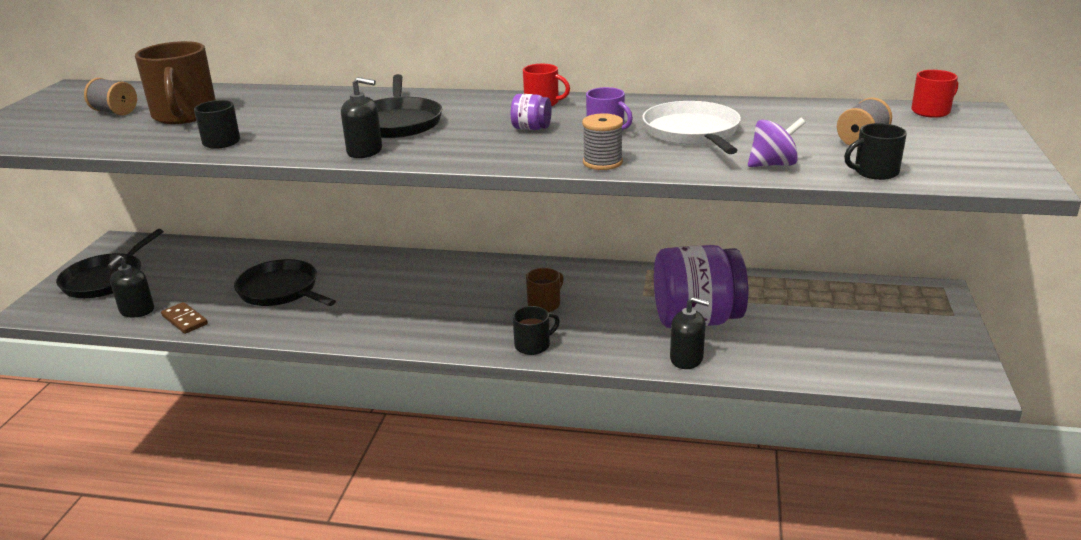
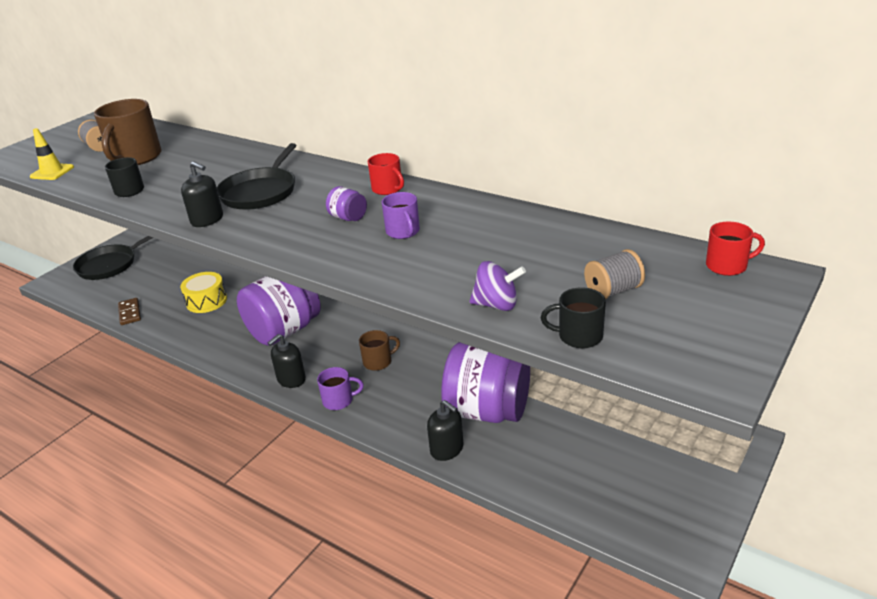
camera: 25 degrees right, 5 degrees up
black soap dispenser [108,255,154,317] -> black soap dispenser moved to [268,334,306,388]
black pan [234,259,336,306] -> yellow drum [180,272,227,313]
black mug [512,306,560,355] -> purple mug [317,367,364,410]
grey spool [582,113,623,170] -> none
white pan [642,101,741,154] -> none
none -> yellow traffic cone [30,128,74,180]
none -> purple jar [237,276,321,346]

